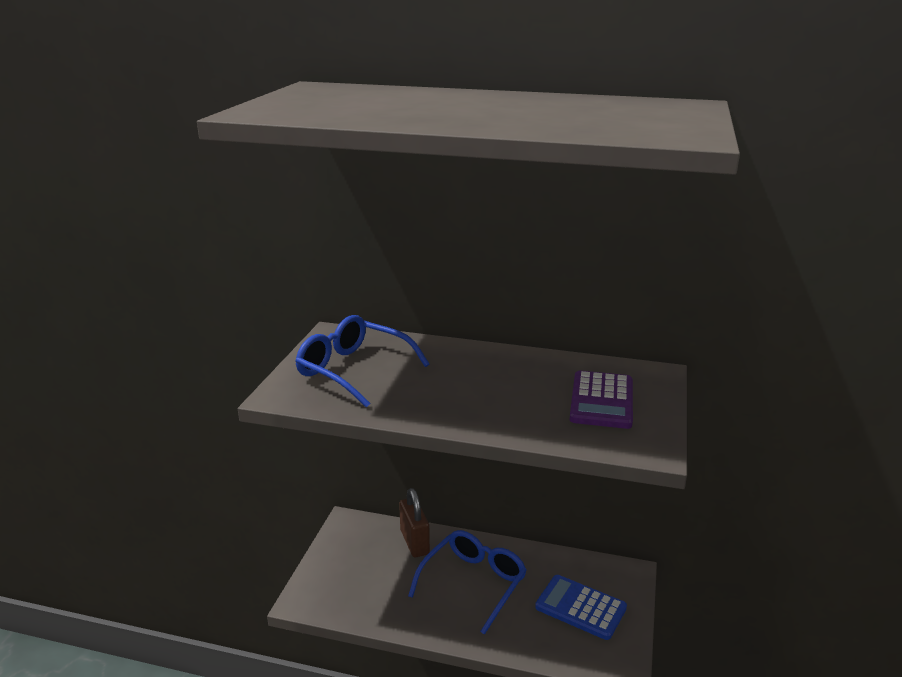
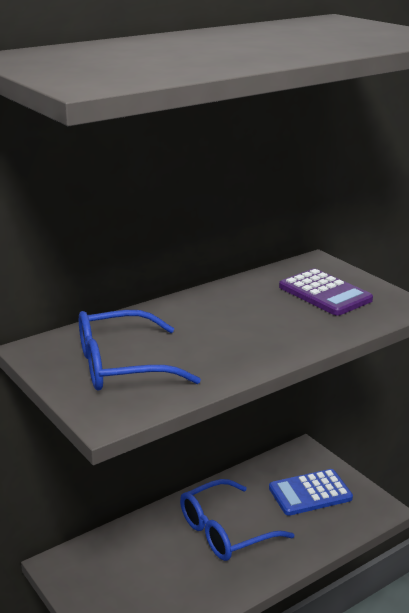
camera: 50 degrees left, 0 degrees up
brown padlock [399,488,430,557] -> none
blue glasses [408,530,527,635] -> blue glasses turned 105 degrees counterclockwise [180,479,294,561]

